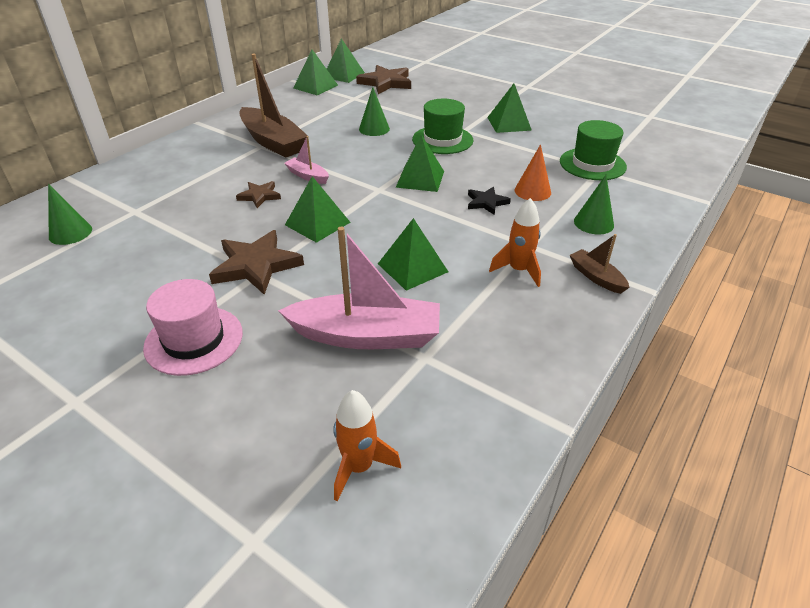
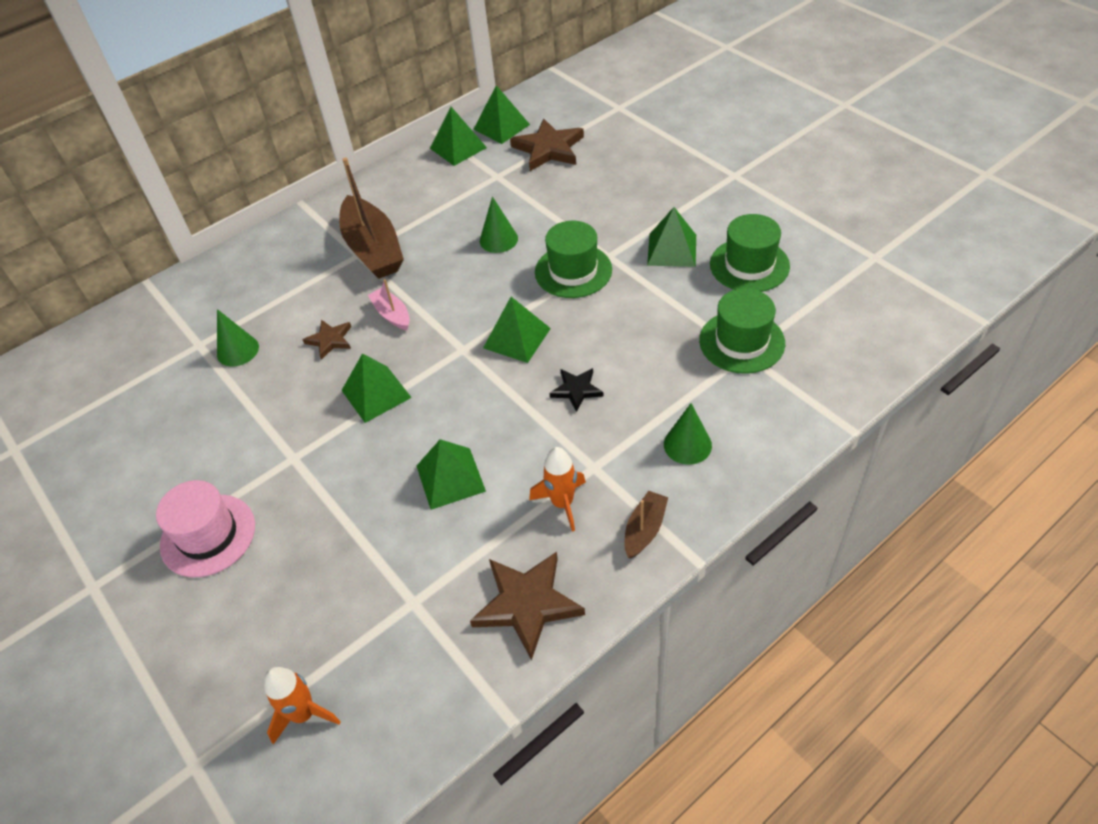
camera: 20 degrees right, 10 degrees up
green cone [48,184,92,245] -> green cone moved to [217,309,259,366]
brown star [209,230,304,295] -> brown star moved to [470,552,585,660]
pink boat [278,227,440,349] -> none
orange cone [515,144,551,201] -> none
brown boat [570,234,630,294] -> brown boat turned 45 degrees clockwise [625,491,668,559]
none -> green hat [710,214,790,292]

